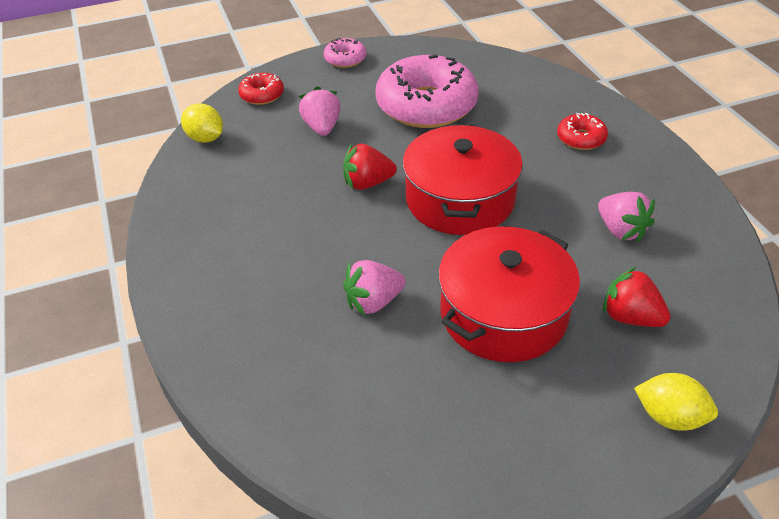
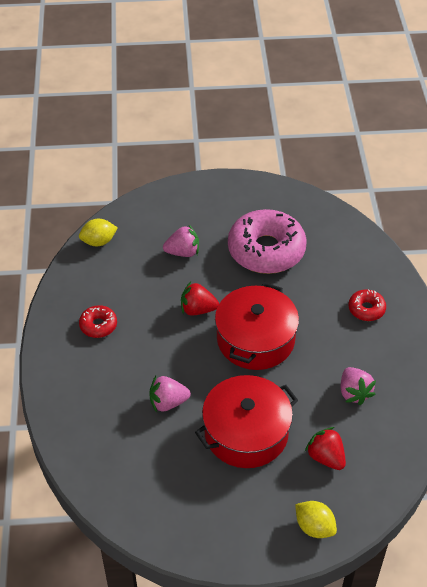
camera: 15 degrees right, 5 degrees up
yellow lemon [181,103,223,143] -> yellow lemon turned 75 degrees counterclockwise [79,219,118,246]
red donut [238,73,284,105] -> red donut moved to [79,305,117,338]
pink strawberry [299,86,341,136] -> pink strawberry turned 75 degrees clockwise [163,225,199,257]
pink donut [324,38,366,68] -> none

